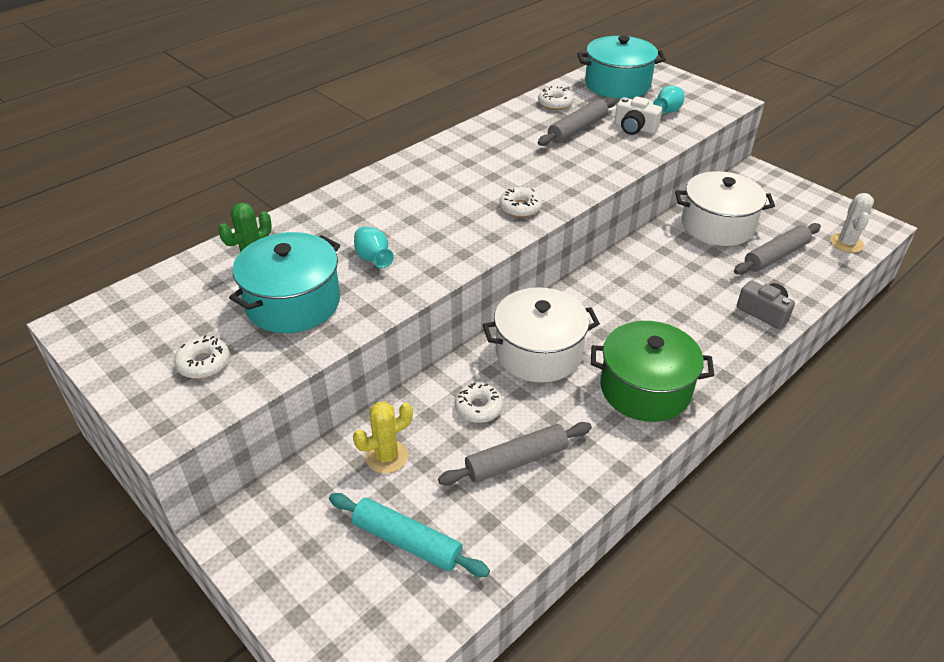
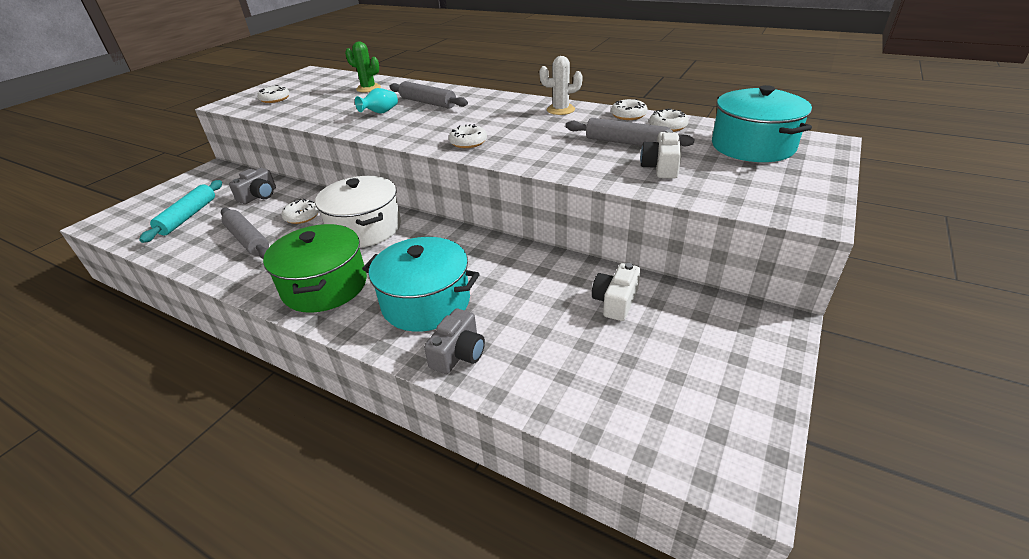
camera: 75 degrees right, 5 degrees down
turquoise pot [229,232,340,333] -> turquoise pot moved to [362,237,479,332]
yellow cactus [353,401,413,474] -> grey camera [229,168,276,204]
turquoise vase [653,85,684,114] -> none
white pot [675,171,775,246] -> white camera [592,263,641,321]
grey rolling pin [734,223,821,275] -> grey rolling pin moved to [389,81,468,109]
white cactus [830,193,874,253] -> white cactus moved to [539,56,583,115]
none -> white donut [611,99,648,120]

